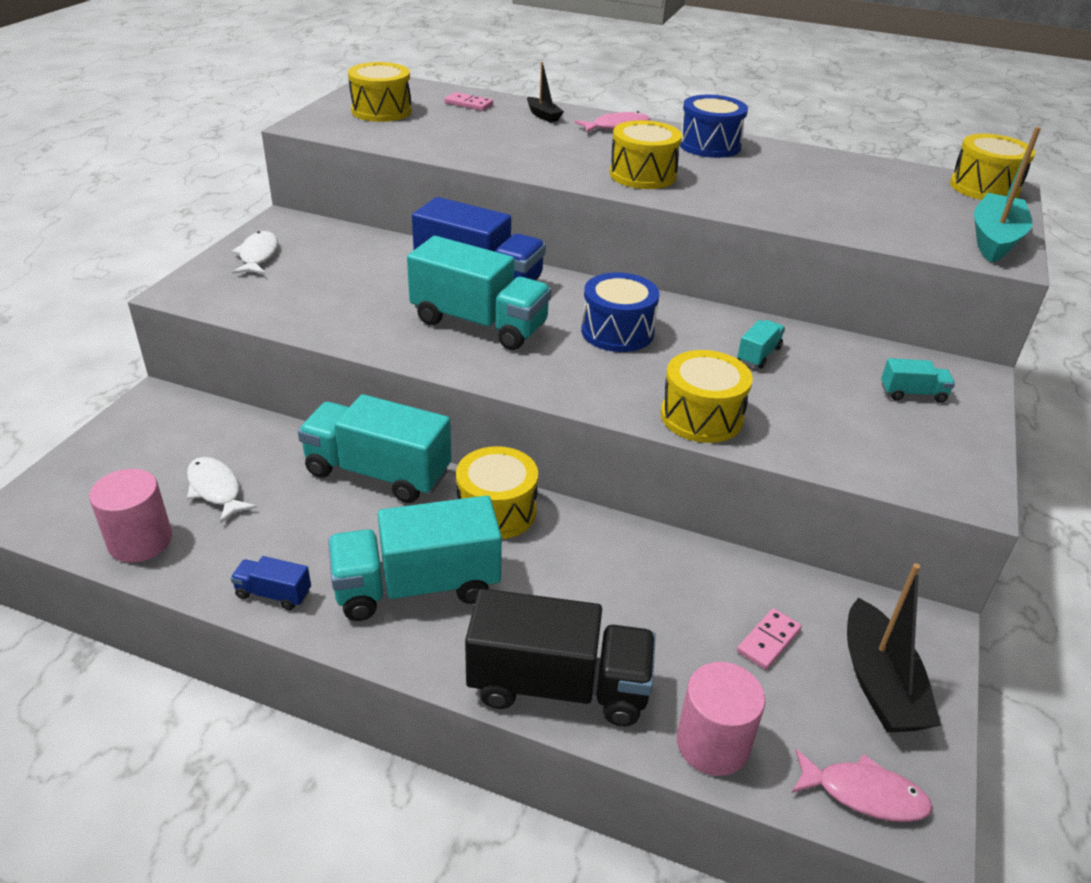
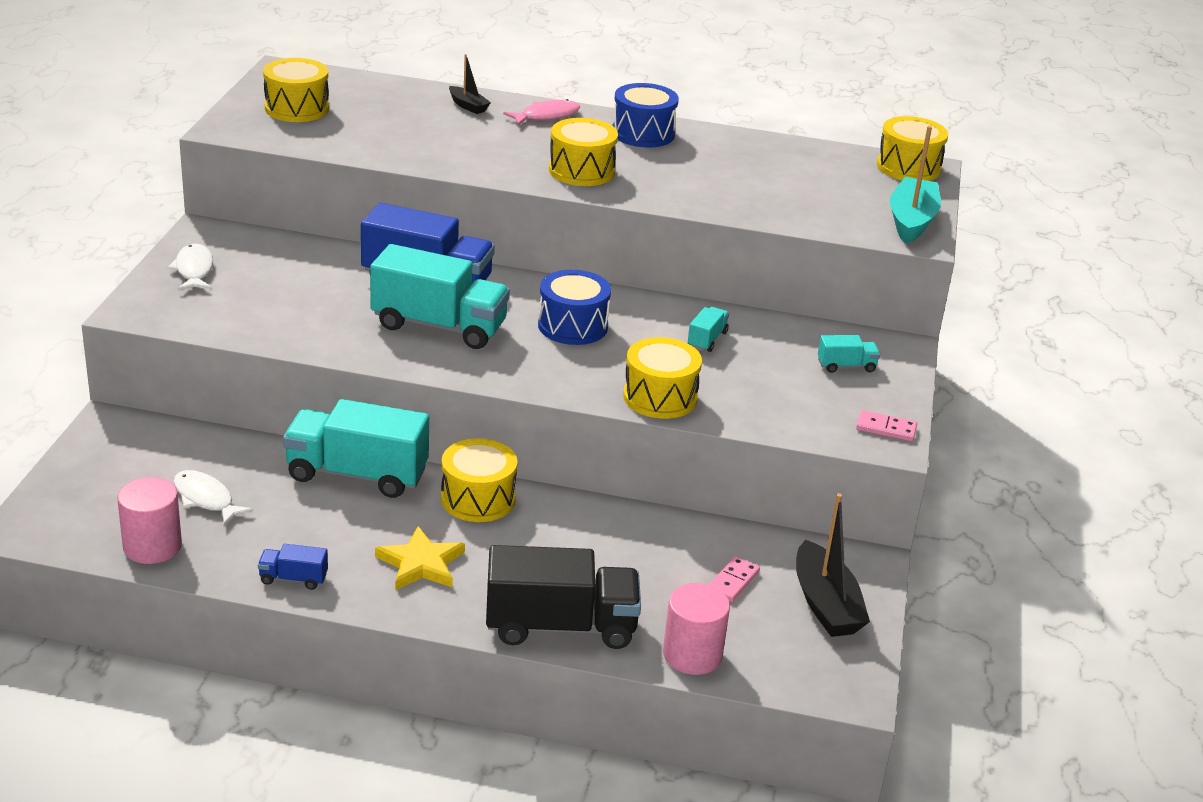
camera: 10 degrees left, 5 degrees down
turquoise truck [328,496,502,621] -> yellow star [375,526,465,590]
pink domino [445,92,493,111] -> pink domino moved to [856,410,917,441]
pink fish [792,749,933,822] -> none

